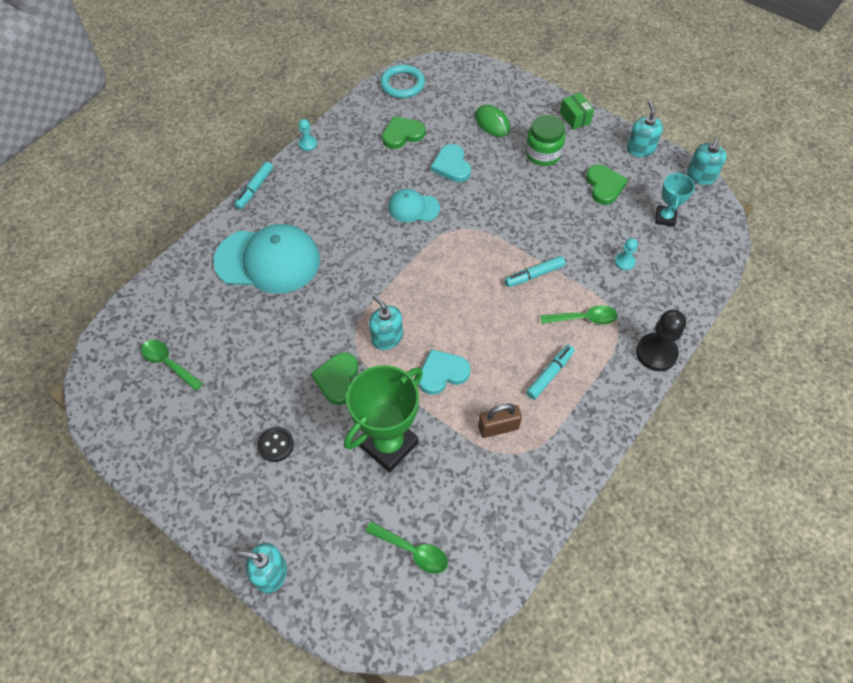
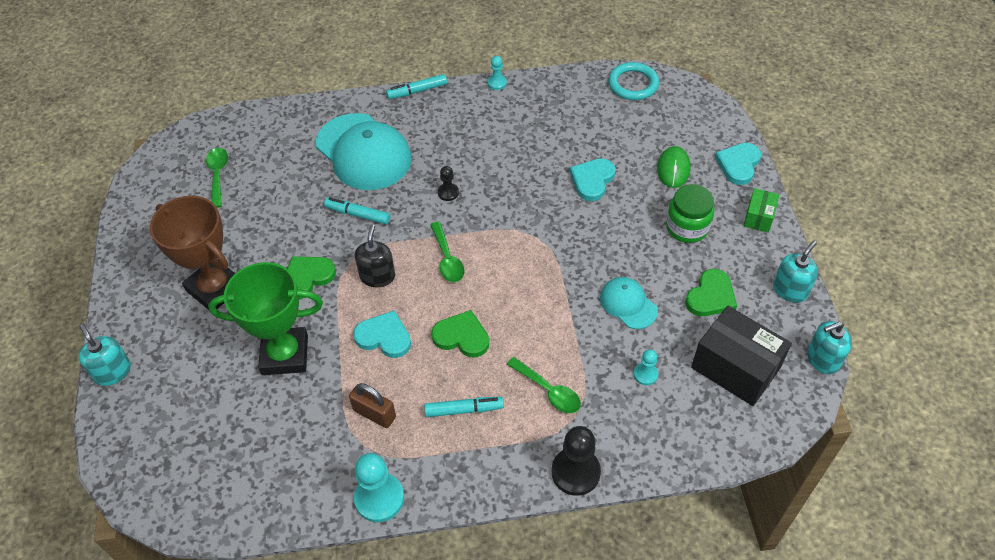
camera: 45 degrees right, 5 degrees down
black button [257,427,294,462] -> brown trophy [150,196,235,310]
green spoon [365,521,448,574] -> green spoon moved to [430,222,465,282]
turquoise soap dispenser [369,295,403,350] -> black soap dispenser [355,225,395,287]
green heart [382,116,425,149] -> green heart moved to [431,310,489,358]
turquoise cap [388,189,440,222] -> turquoise cap moved to [600,277,658,329]
turquoise marker [505,256,565,287] -> turquoise marker moved to [324,198,390,224]
turquoise trophy [655,172,695,227] -> black box [691,306,792,406]
none -> turquoise pawn [354,453,404,522]
none -> black pawn [438,166,459,201]
none -> turquoise heart [715,143,761,185]

